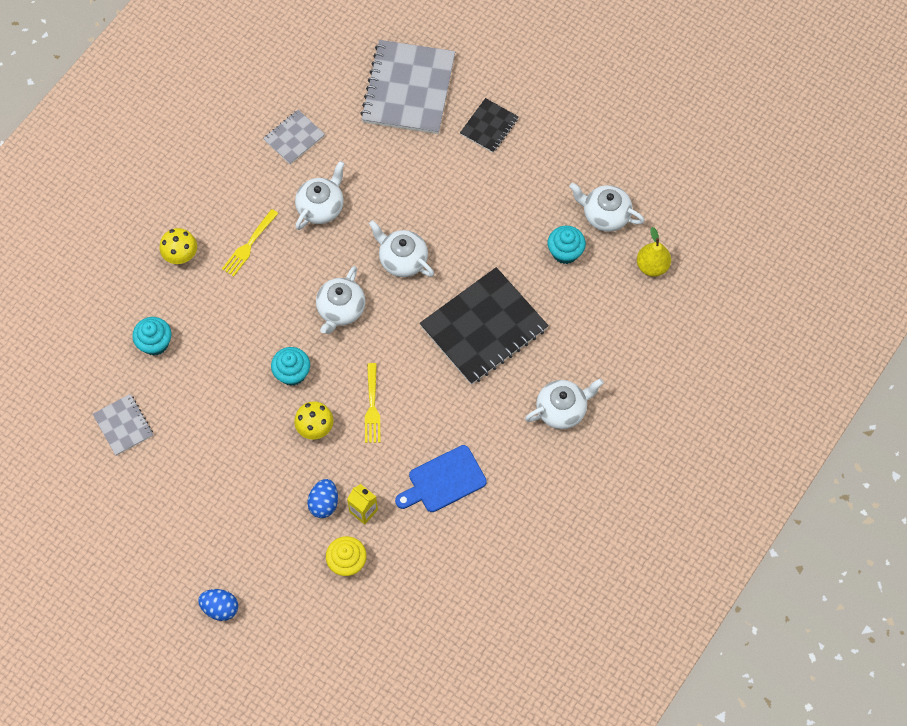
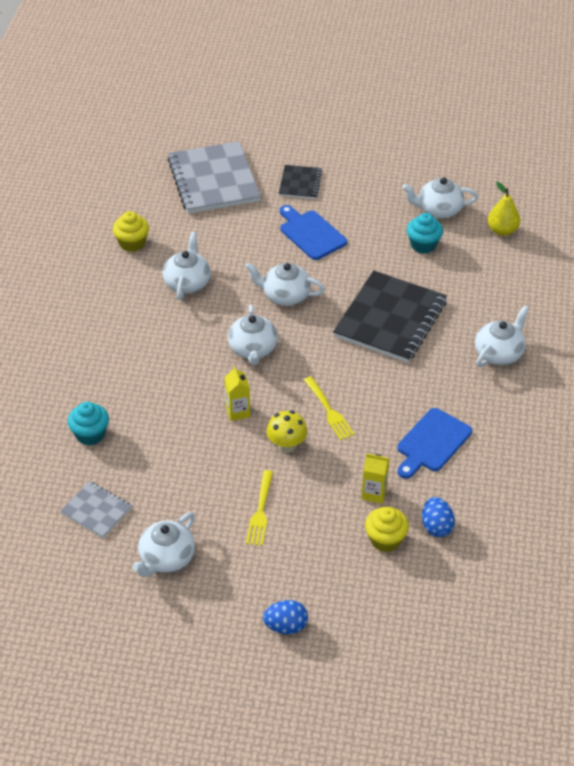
camera: 25 degrees left, 20 degrees down
yellow mushroom [160,228,197,264] -> none
yellow fork [222,209,279,276] -> yellow fork moved to [246,470,273,546]
grey notebook [263,109,325,164] -> yellow cupcake [113,211,149,252]
turquoise cupcake [271,347,310,386] -> yellow carton [225,366,250,421]
blue egg [308,479,338,518] -> blue egg moved to [422,497,455,537]
none -> white teapot [132,512,195,577]
none -> blue cutting board [280,205,347,260]

